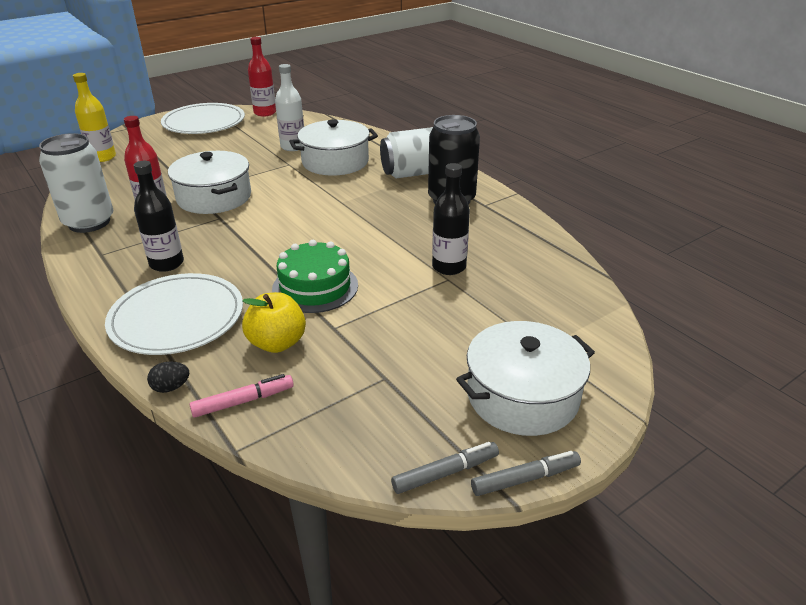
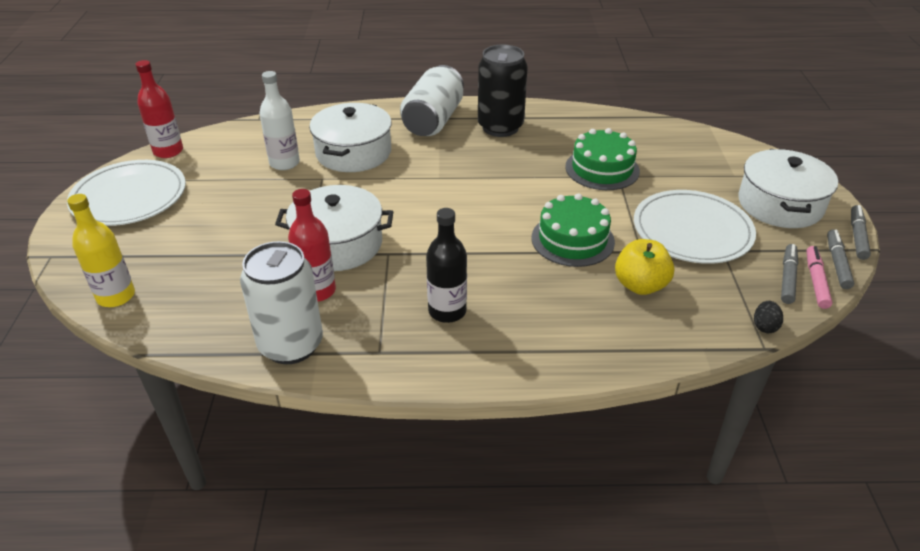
camera: 55 degrees left, 5 degrees up
white plate [105,273,243,355] -> white plate moved to [634,190,756,264]
black egg [147,361,189,393] -> black egg moved to [754,301,783,333]
pink marker [189,374,294,417] -> pink marker moved to [806,246,833,309]
black bottle [432,163,470,275] -> green cake [565,128,640,190]
none -> grey marker [781,244,798,304]

